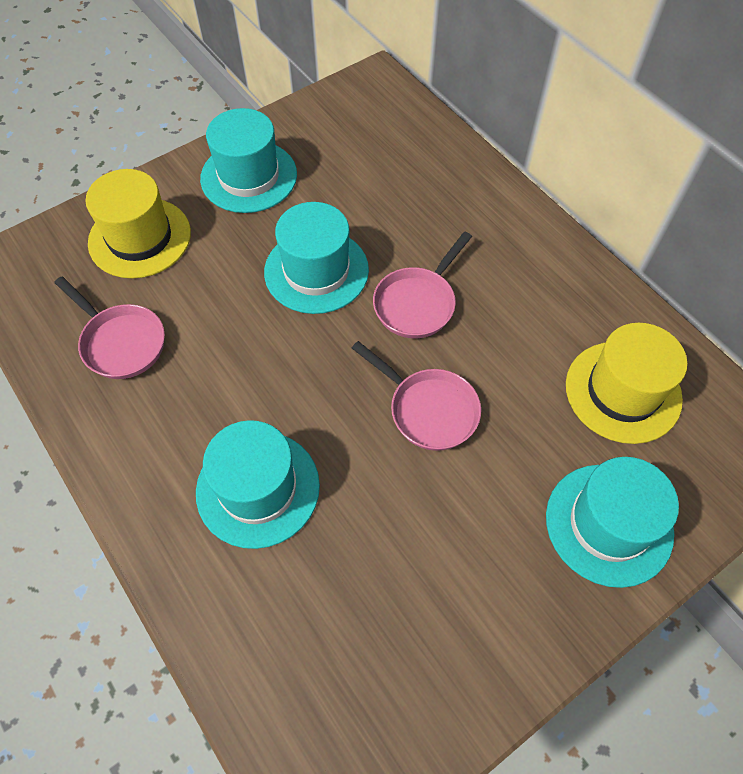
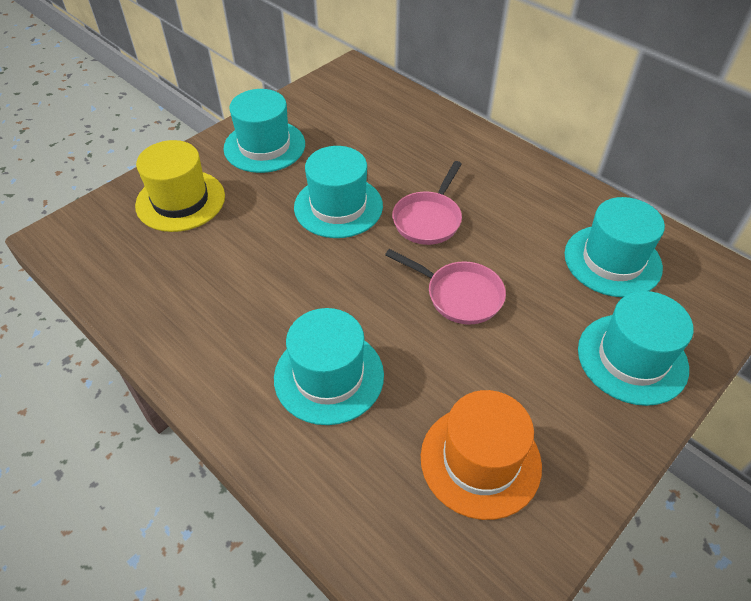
camera: 10 degrees left, 10 degrees down
pink pan [54,277,165,379] -> none
yellow hat [566,323,687,444] -> turquoise hat [564,197,665,297]
none -> orange hat [421,390,542,520]

